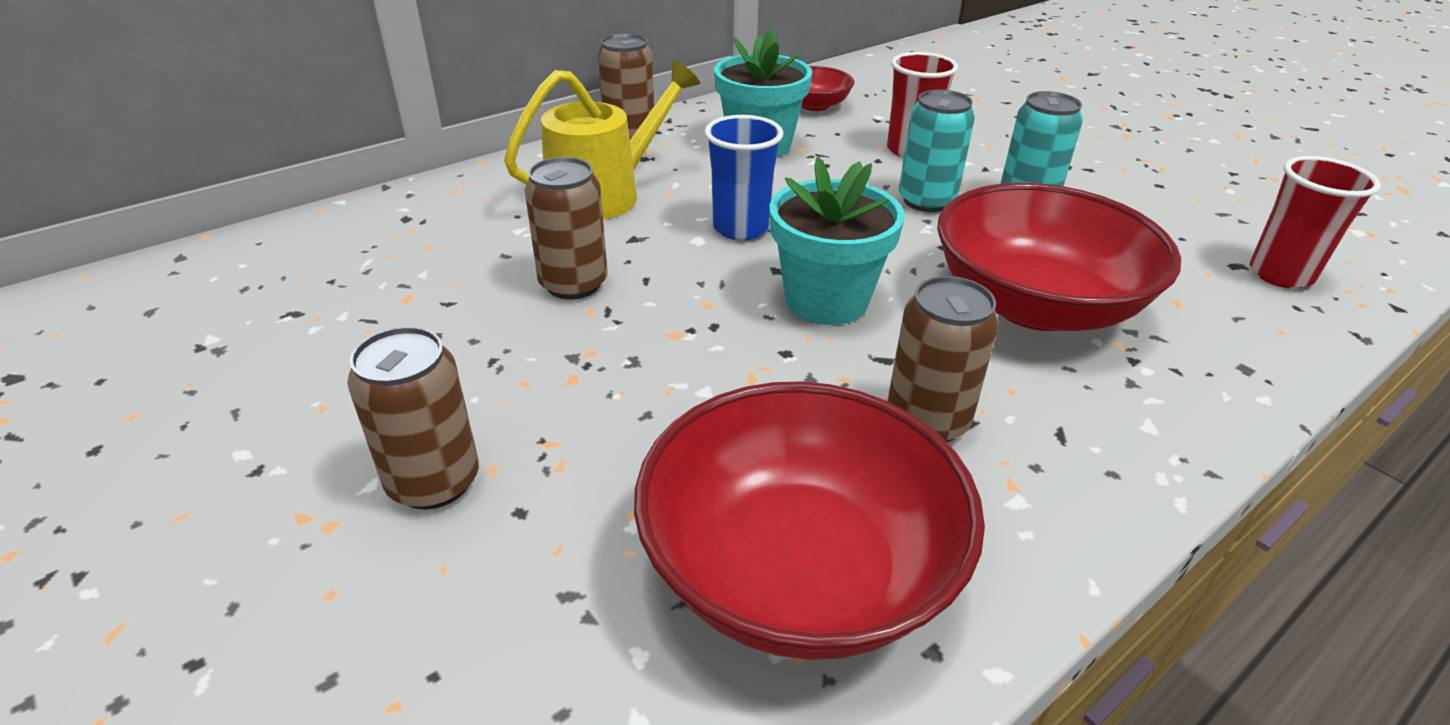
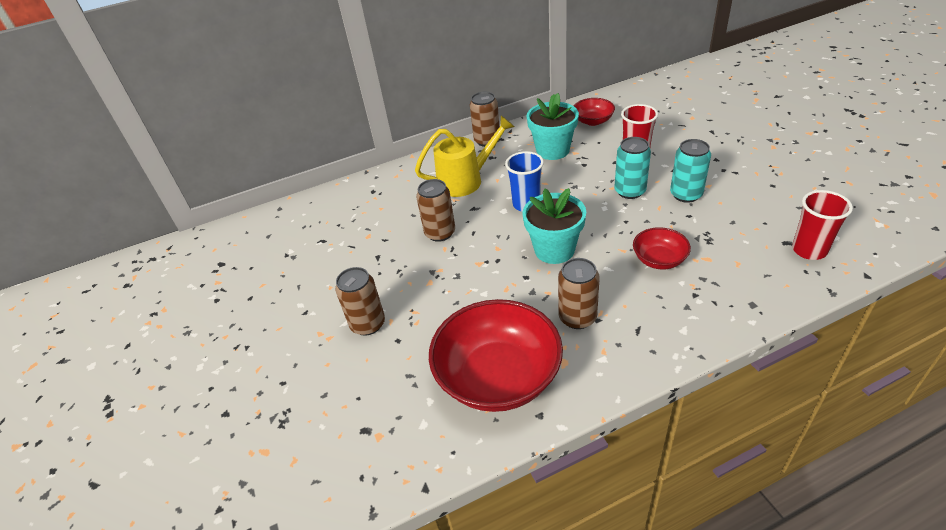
camera: 20 degrees right, 5 degrees up
red bowl [937,183,1181,331] -> red bowl [633,227,691,269], size x0.49

